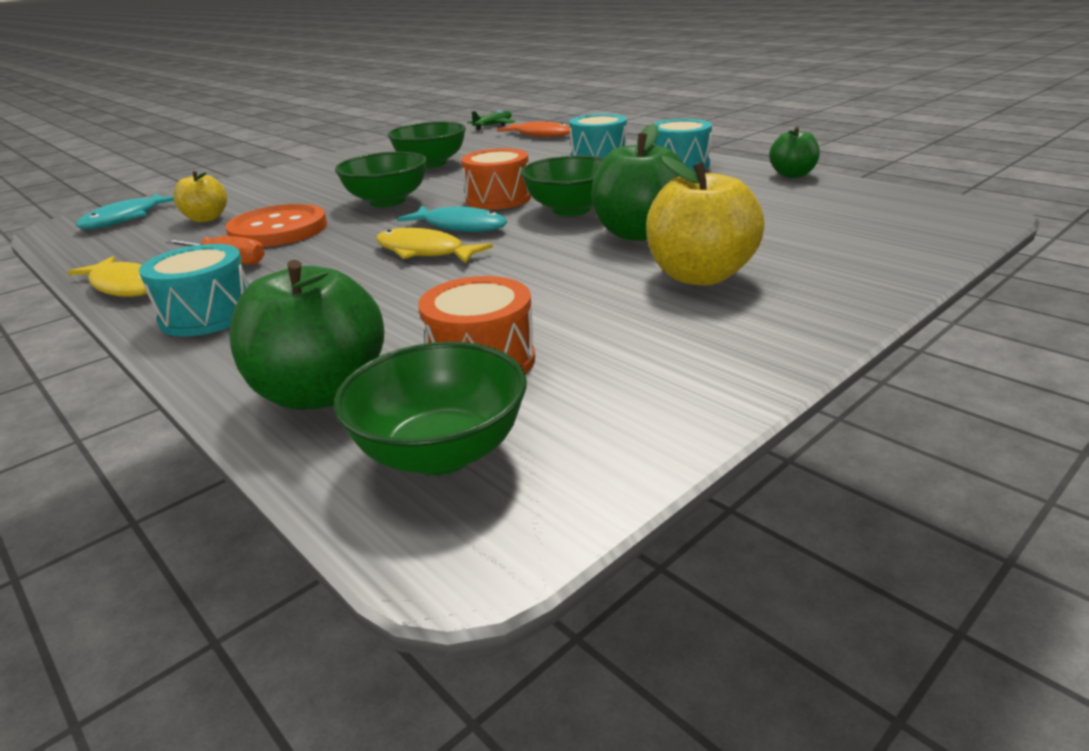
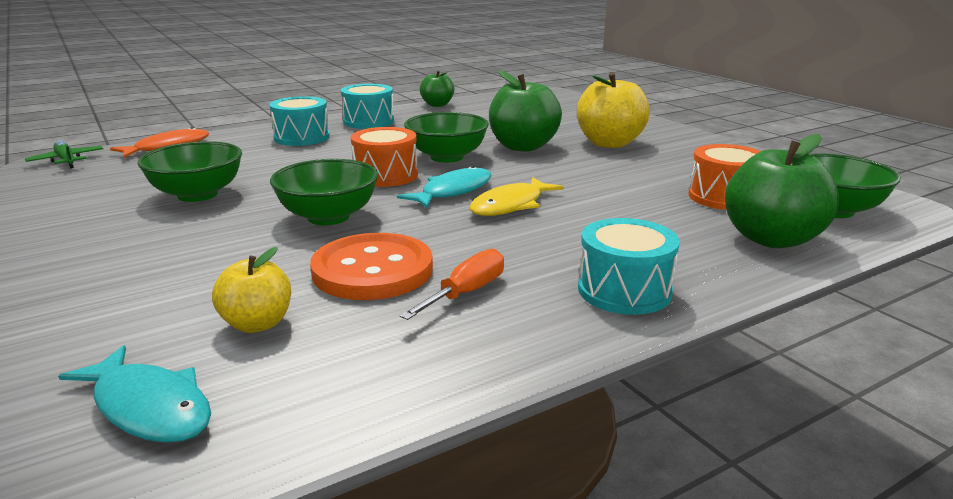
camera: 80 degrees left, 5 degrees down
yellow fish [68,256,147,297] -> none

